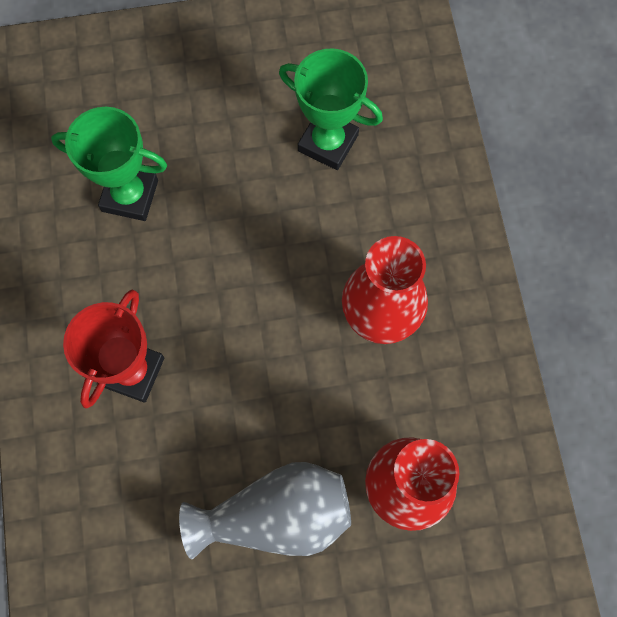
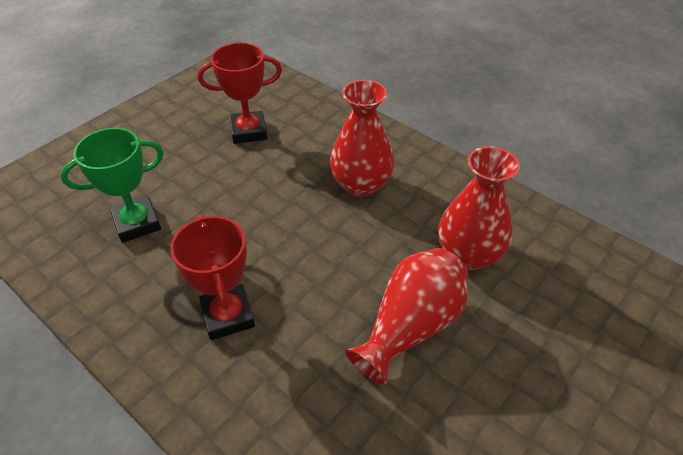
camera: 40 degrees left, 25 degrees down
grey vase [179,462,351,559] -> red vase [345,248,468,386]
green trophy [279,48,383,170] -> red trophy [198,43,282,144]

